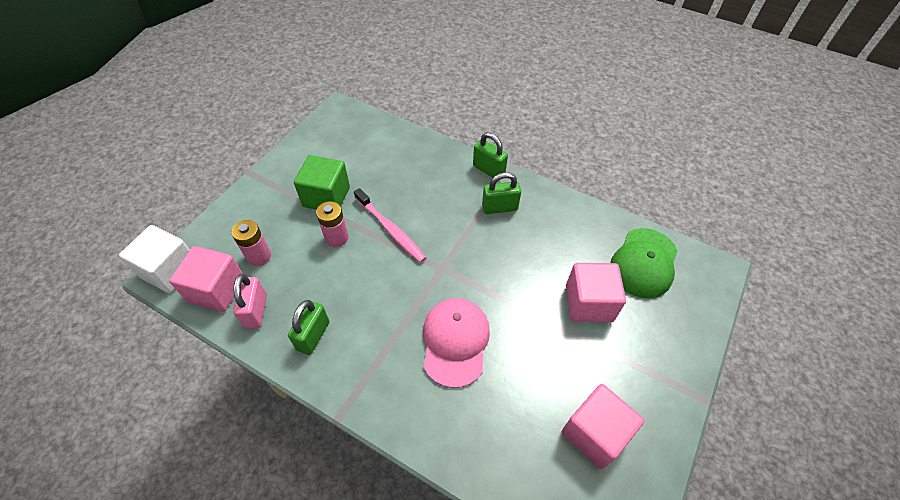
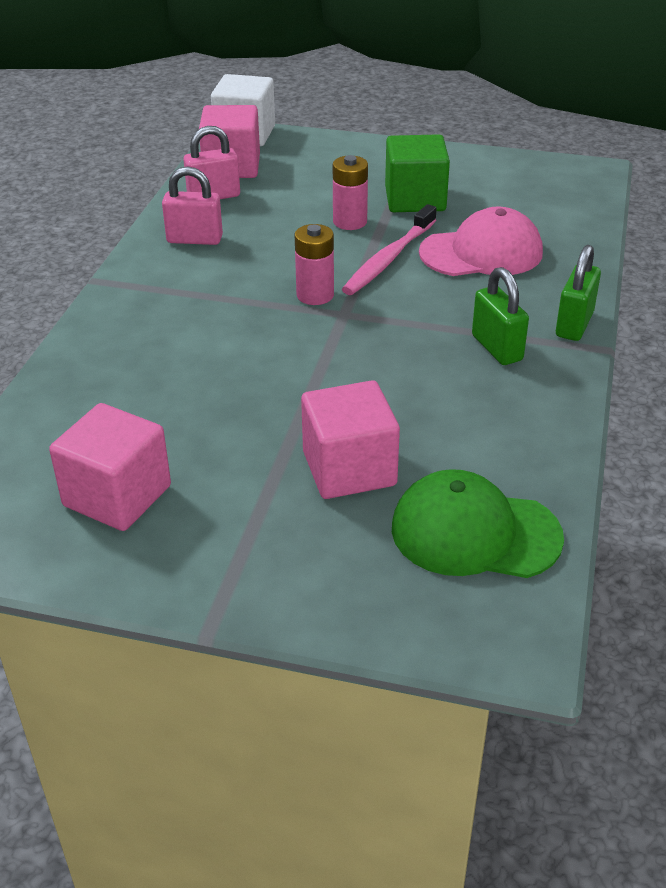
camera: 75 degrees right, 15 degrees down
pink battery [232,220,271,266] -> pink battery moved to [295,224,334,305]
green padlock [288,300,329,355] -> pink padlock [162,166,223,245]
pink cap [423,298,490,388] -> pink cap moved to [419,207,543,276]

